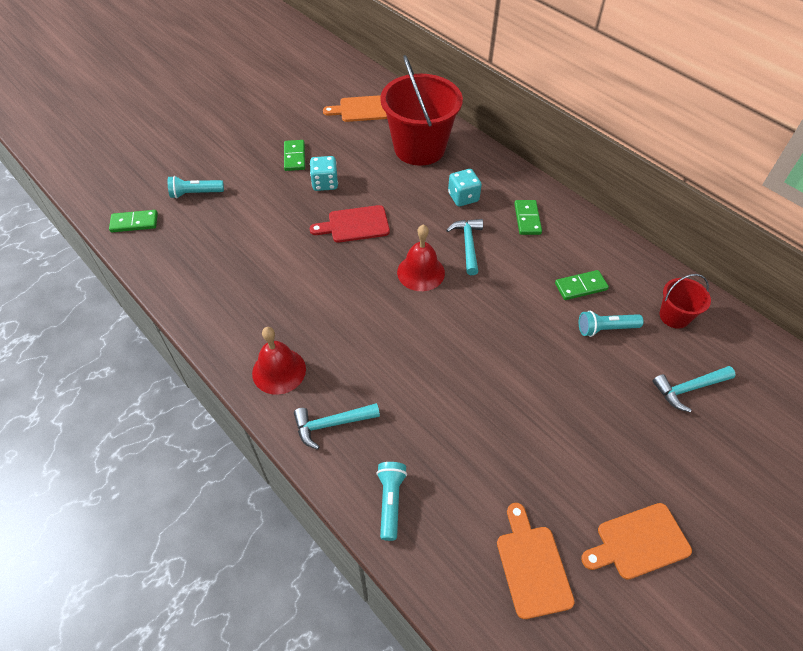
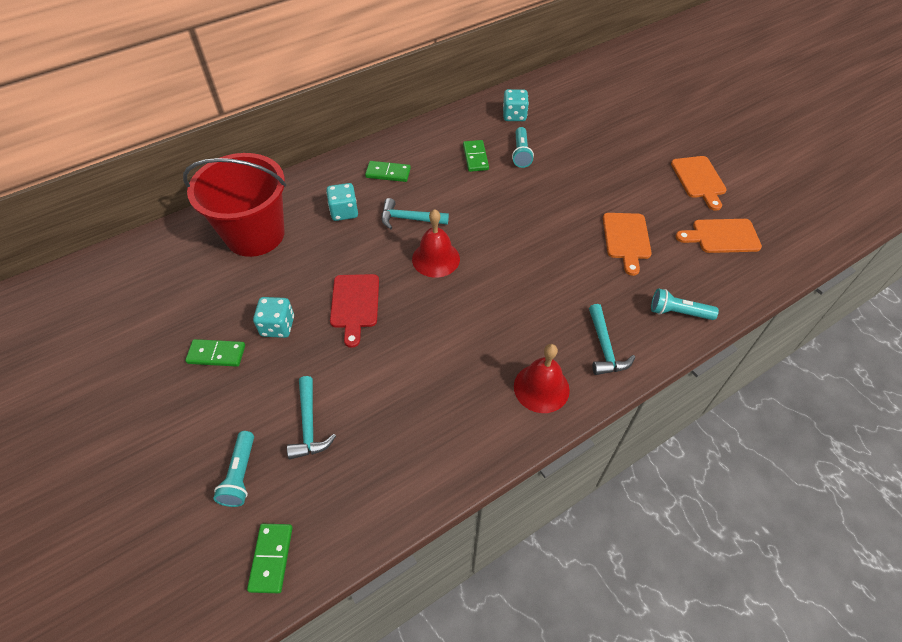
camera: 80 degrees left, 0 degrees up
orange cutting board [323,95,387,122] -> orange cutting board moved to [603,213,652,276]
turquoise hammer [653,366,736,412] -> turquoise hammer moved to [287,376,336,459]
red bucket [660,274,711,329] -> turquoise dice [503,89,529,121]

